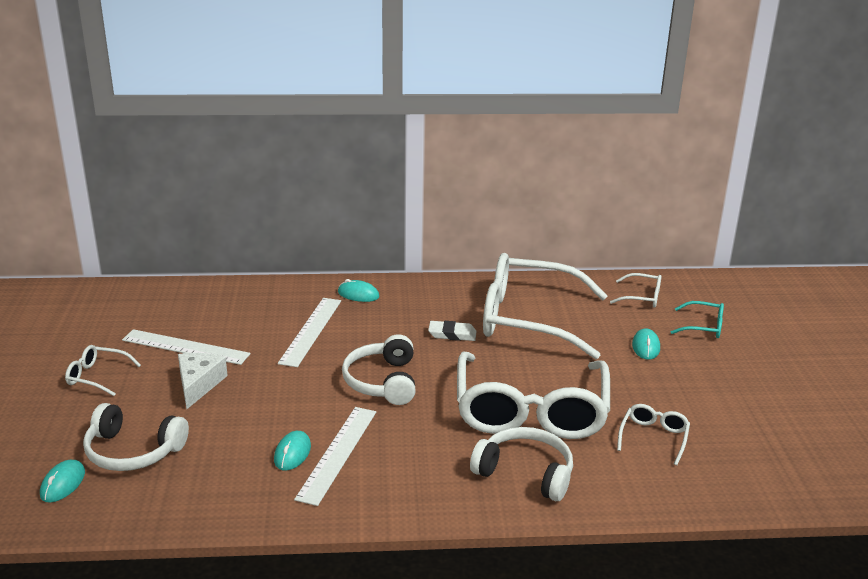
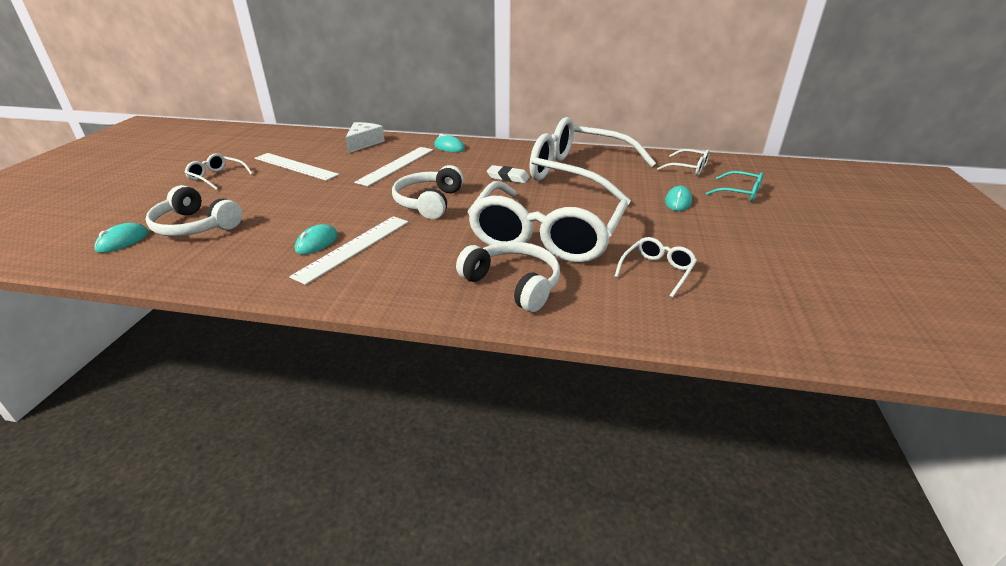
camera: 15 degrees right, 5 degrees up
white cheese [178,353,228,409] -> white cheese moved to [345,122,385,153]

